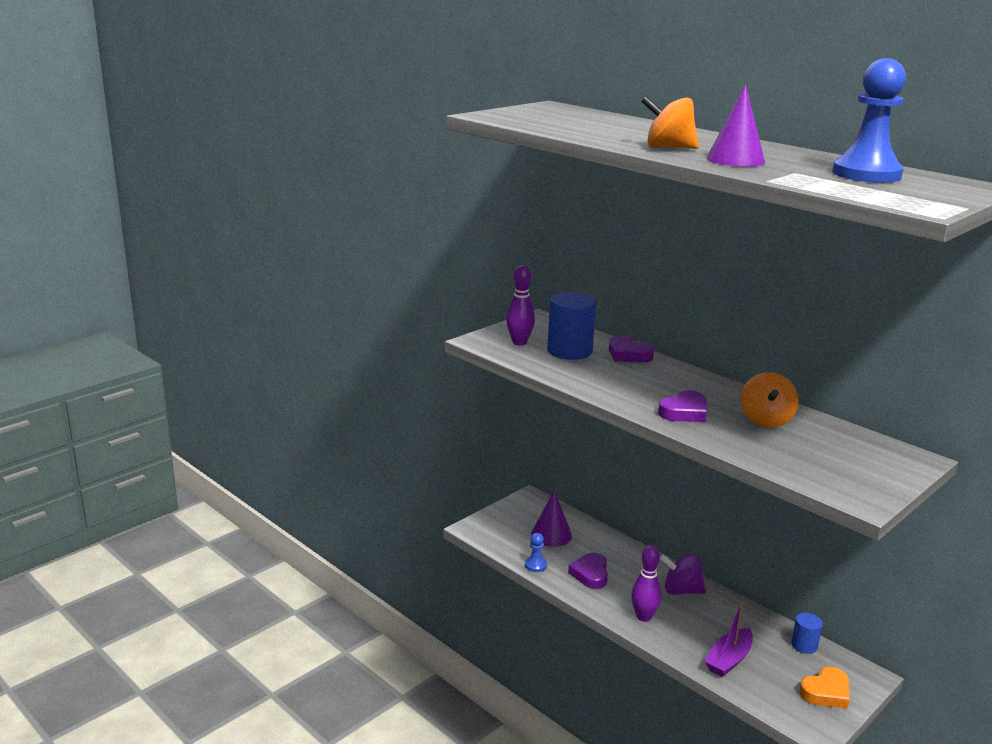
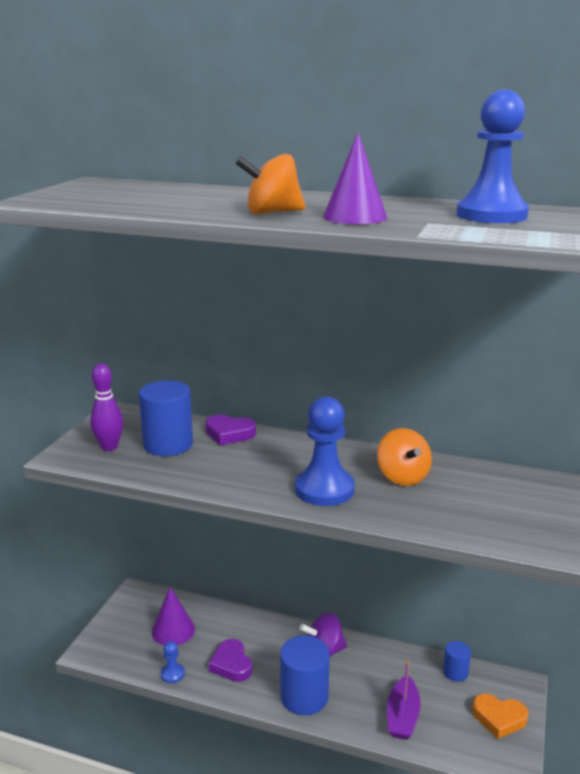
camera: 25 degrees left, 0 degrees up
purple bowling pin [631,545,662,622] -> blue cylinder [280,635,330,715]
purple heart [658,390,707,422] -> blue pawn [295,396,355,506]
orange heart [799,667,850,709] -> orange heart turned 75 degrees clockwise [472,694,529,739]

